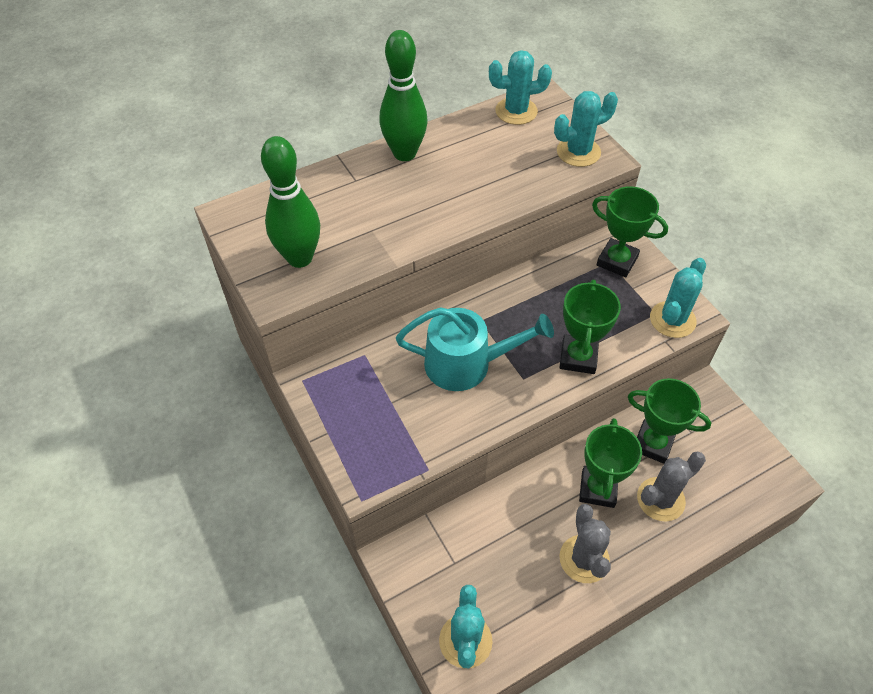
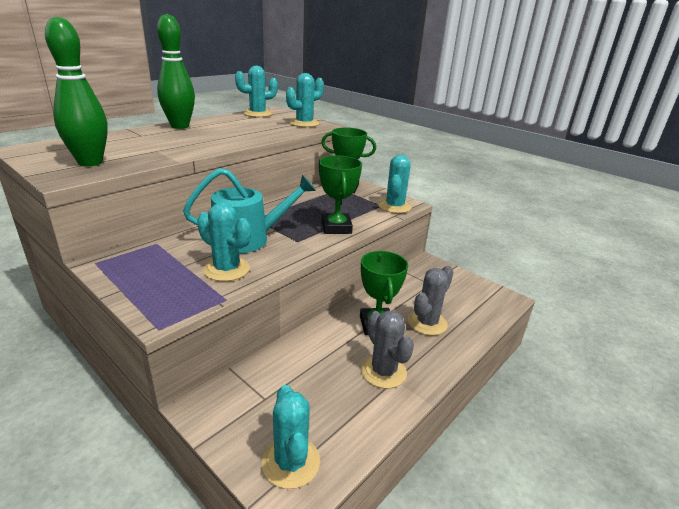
camera: 20 degrees left, 25 degrees down
green trophy [628,378,711,464] -> none
none -> turquoise cactus [197,202,251,281]

